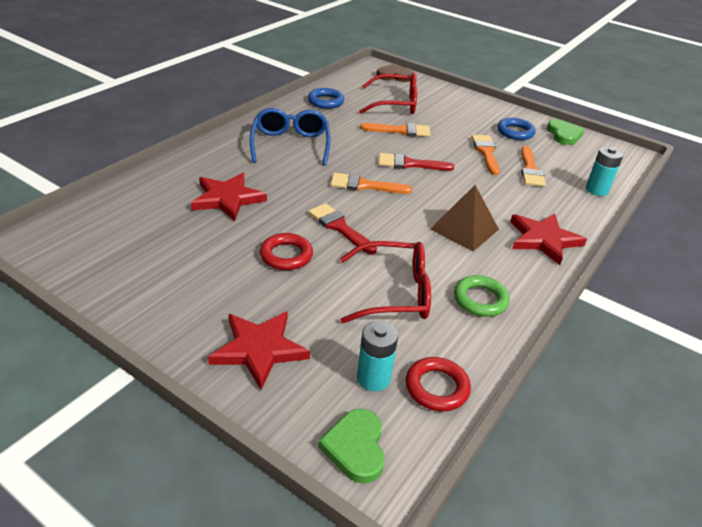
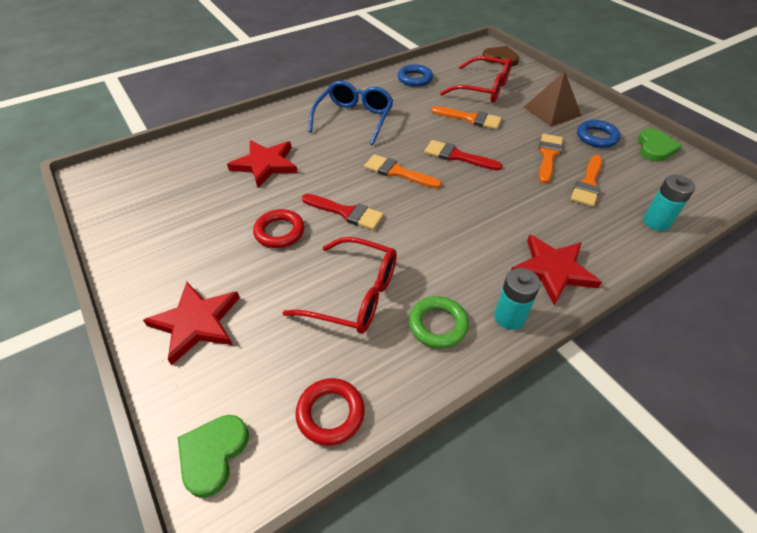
camera: 25 degrees right, 10 degrees up
red brush [308,203,377,254] -> red brush turned 135 degrees clockwise [302,194,384,230]
turquoise battery [357,321,398,391] -> turquoise battery moved to [494,268,540,330]
brown pyramid [430,185,499,251] -> brown pyramid moved to [524,71,582,127]

